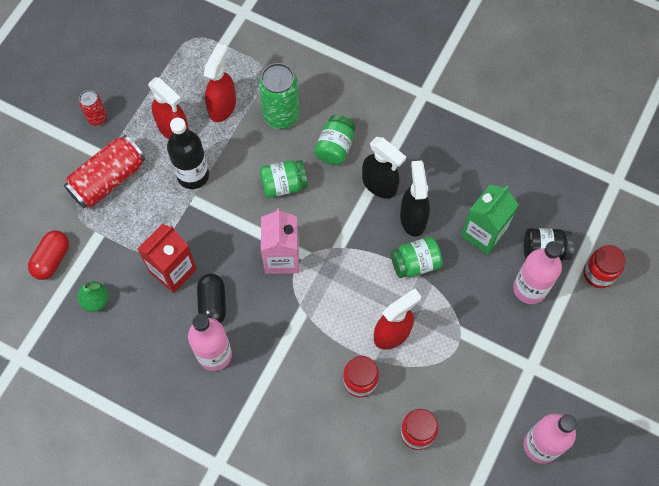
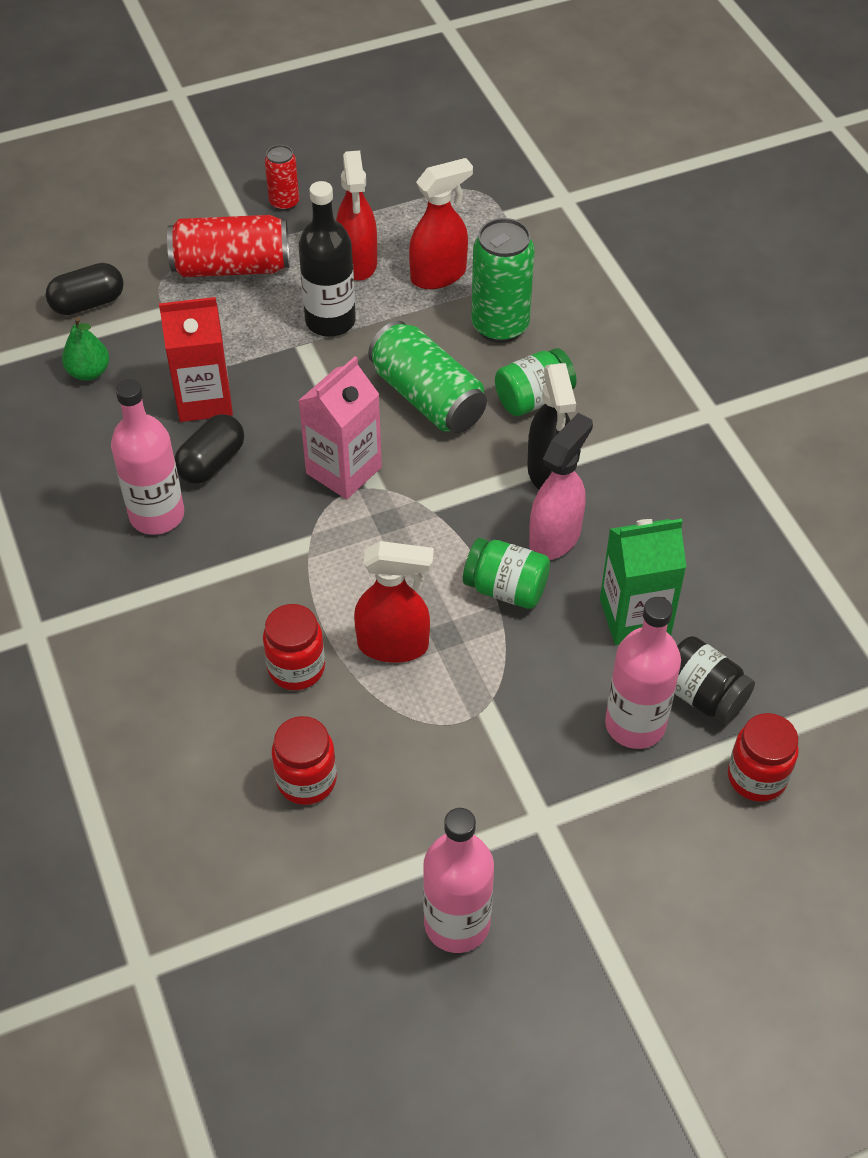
camera: 40 degrees right, 15 degrees down
red capsule [28,230,69,280] -> black capsule [46,263,124,315]
green jar [260,160,308,198] -> green can [368,321,487,433]
black spray bottle [400,160,430,237] -> pink spray bottle [529,413,593,560]

